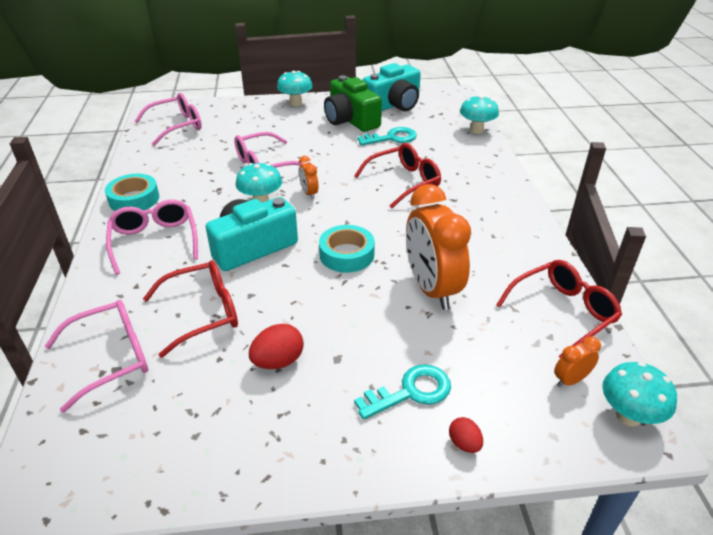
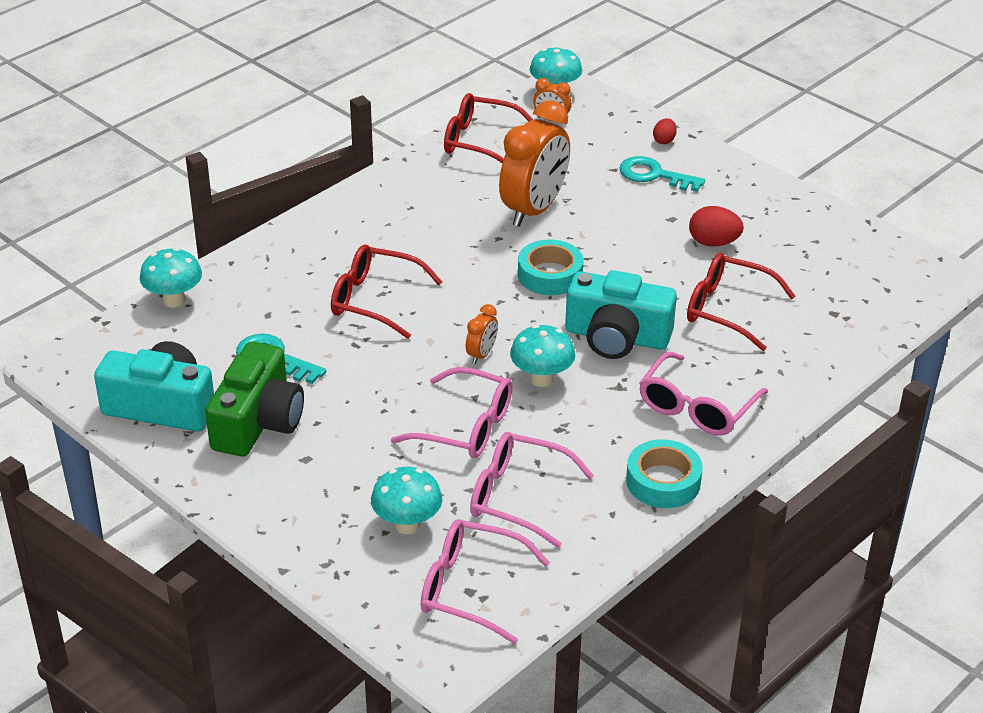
camera: 130 degrees left, 0 degrees up
pink glasses [45,300,148,413] -> pink glasses moved to [470,432,594,548]
turquoise mushroom [277,71,313,106] -> turquoise mushroom moved to [371,467,443,534]

